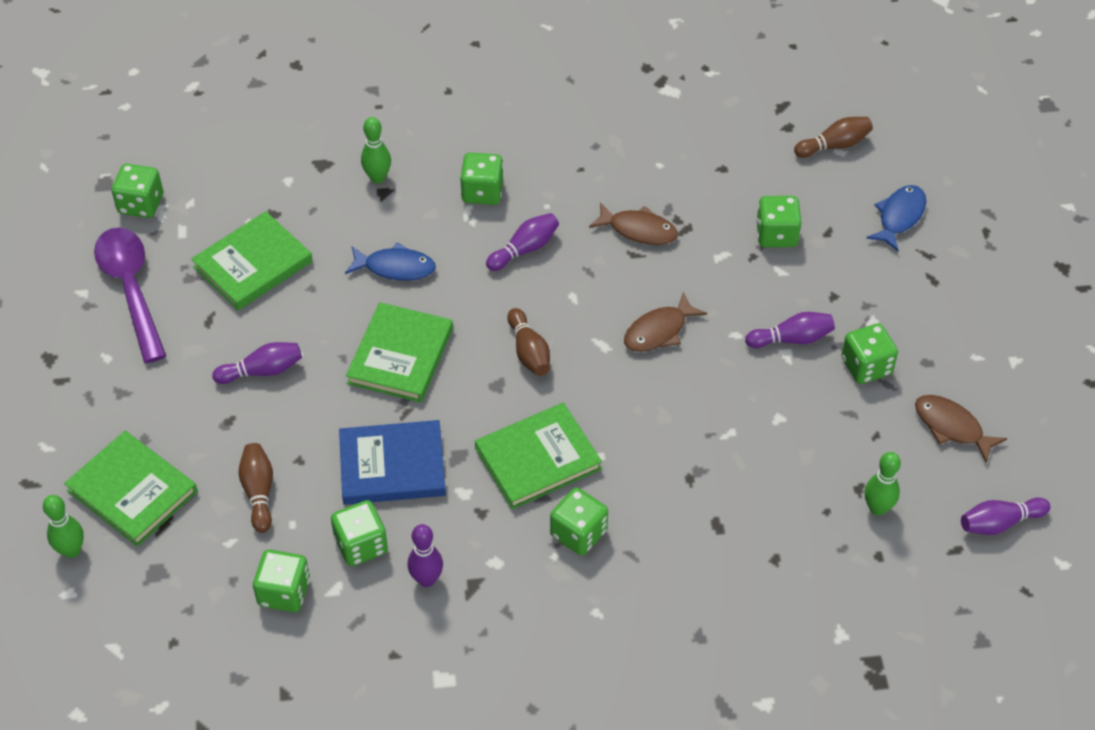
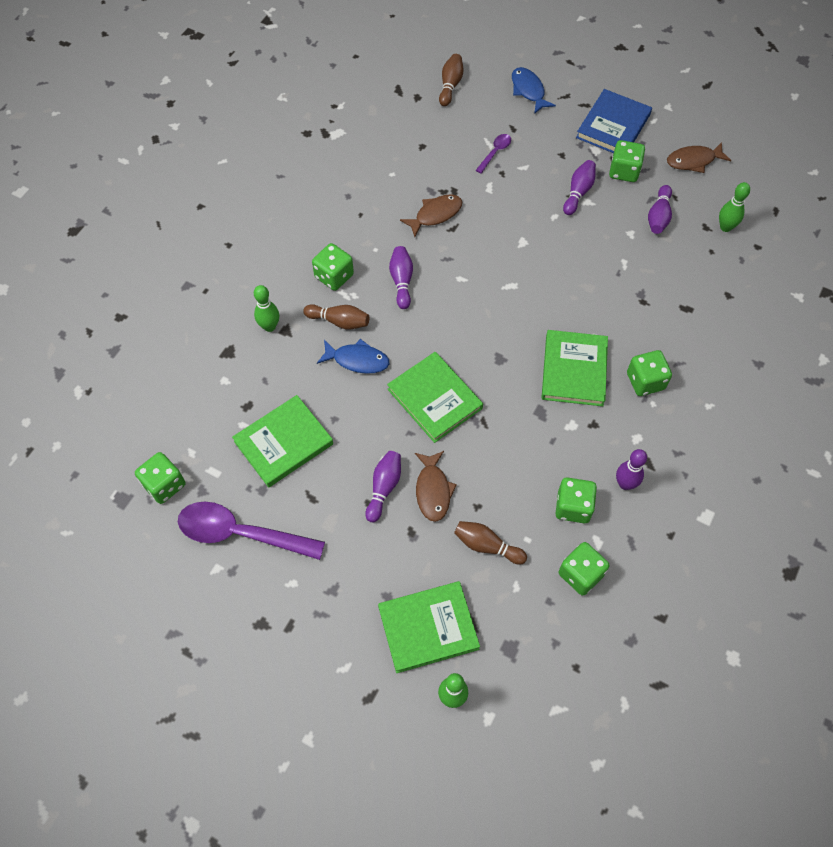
camera: 55 degrees left, 10 degrees up
green book [191,211,313,310] -> green book turned 60 degrees clockwise [232,395,333,487]
blue book [339,420,446,505] -> blue book moved to [576,89,652,153]
blue fish [345,242,436,281] -> blue fish turned 60 degrees clockwise [317,339,389,374]
brown bowling pin [507,308,550,376] -> brown bowling pin moved to [303,304,369,330]
brown fish [624,292,707,352] -> brown fish moved to [415,451,457,522]
green dice [756,196,801,247] -> purple spoon [476,134,511,174]
purple bowling pin [961,497,1050,535] -> purple bowling pin moved to [648,185,672,234]

